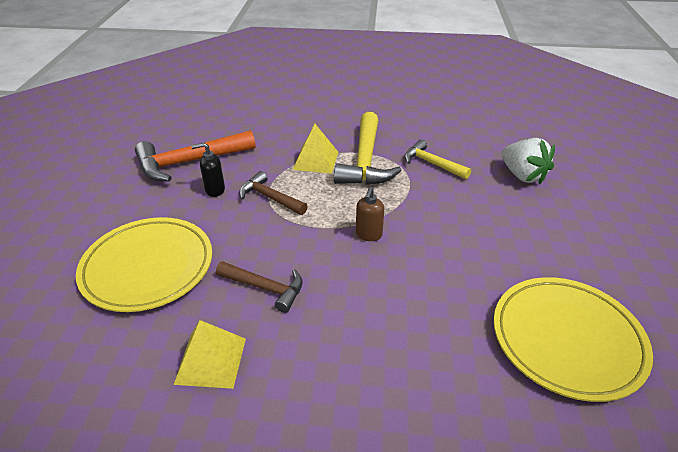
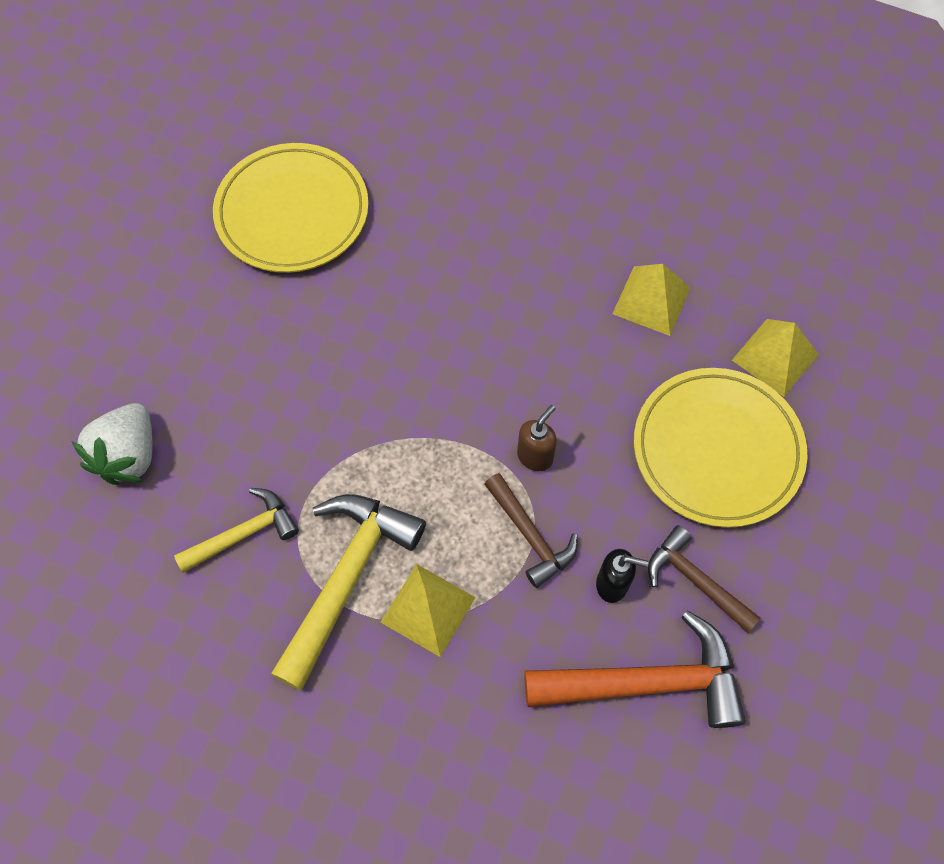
camera: 160 degrees left, 25 degrees up
brown hammer [216,261,303,313] -> brown hammer moved to [648,525,761,633]
brown soap dispenser [356,187,384,241] -> brown soap dispenser moved to [517,405,557,471]
yellow hammer [404,140,471,179] -> yellow hammer turned 90 degrees counterclockwise [174,488,299,573]
white strawberry [502,138,555,185] -> white strawberry turned 150 degrees counterclockwise [71,403,152,485]
none -> yellow pyramid [732,319,819,397]

